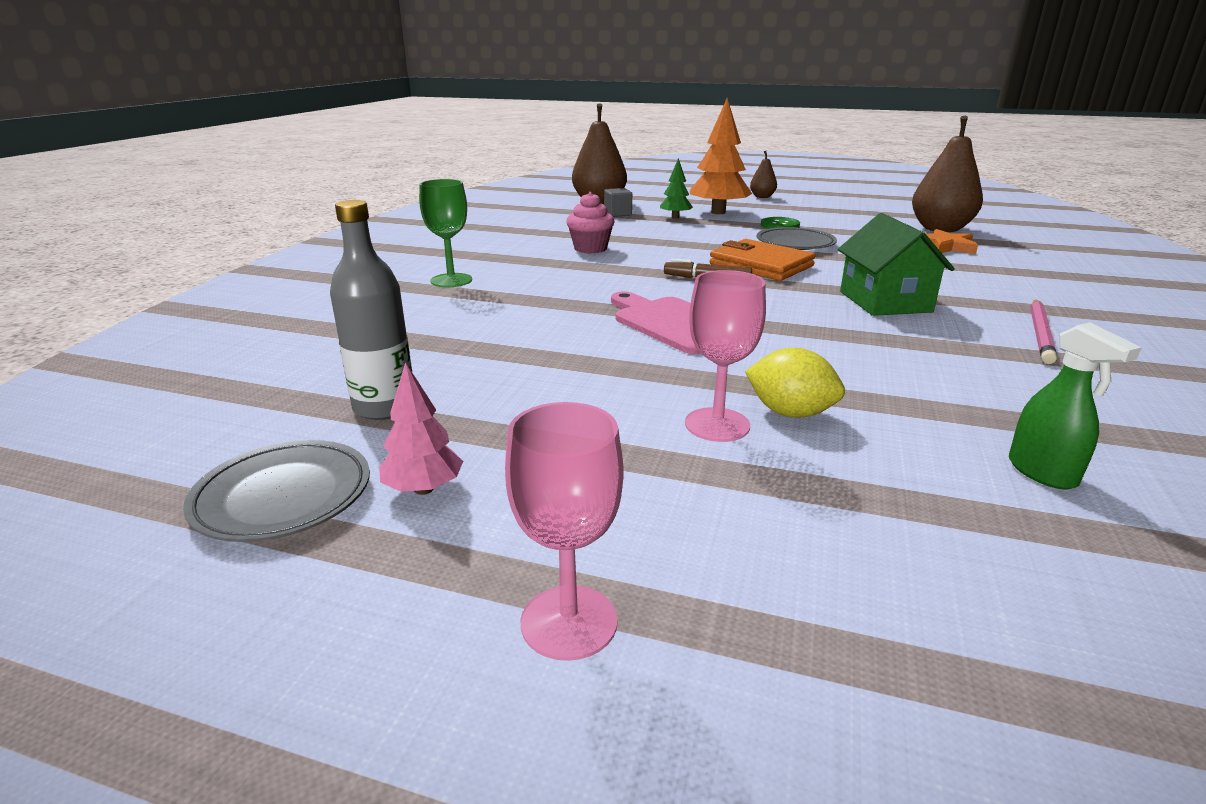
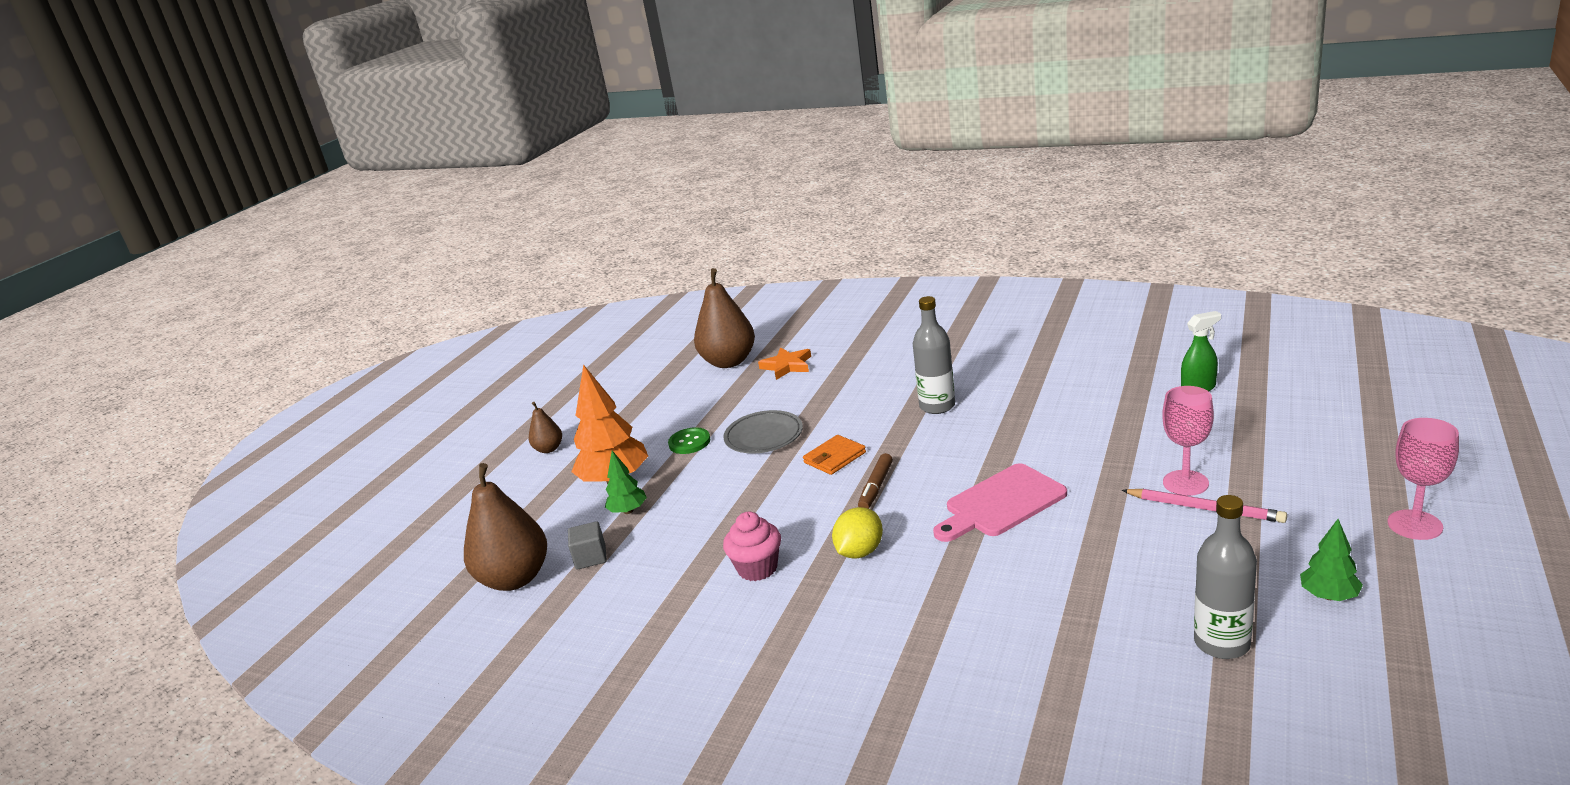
camera: 80 degrees left, 0 degrees up
grey plate [183,440,370,542] -> none
pink tree [379,362,463,495] -> green tree [1300,519,1363,601]
green goblet [419,179,472,287] -> none
orange wallet [709,239,816,281] -> orange wallet [803,435,866,475], size x0.62
yellow lemon [745,348,845,418] -> yellow lemon moved to [832,507,883,559]
green house [838,213,955,316] -> grey bottle [913,296,955,414]
pink pencil [1030,299,1057,364] -> pink pencil moved to [1121,489,1287,523]

